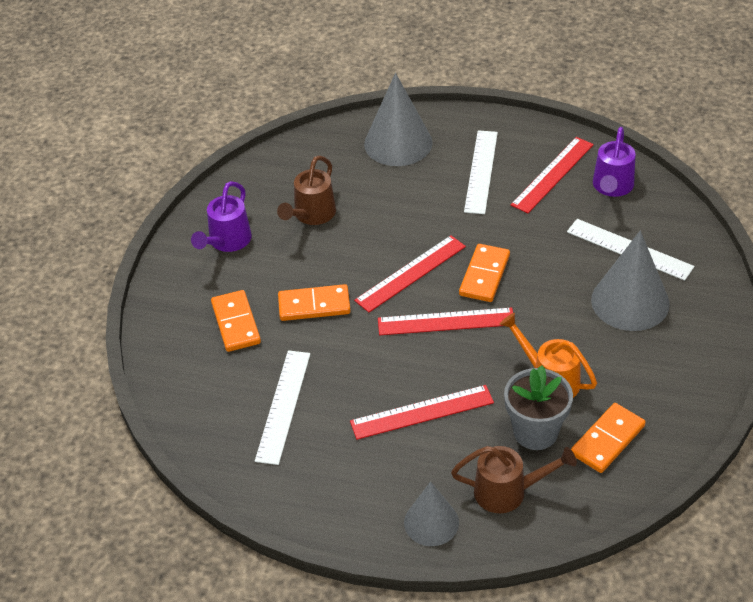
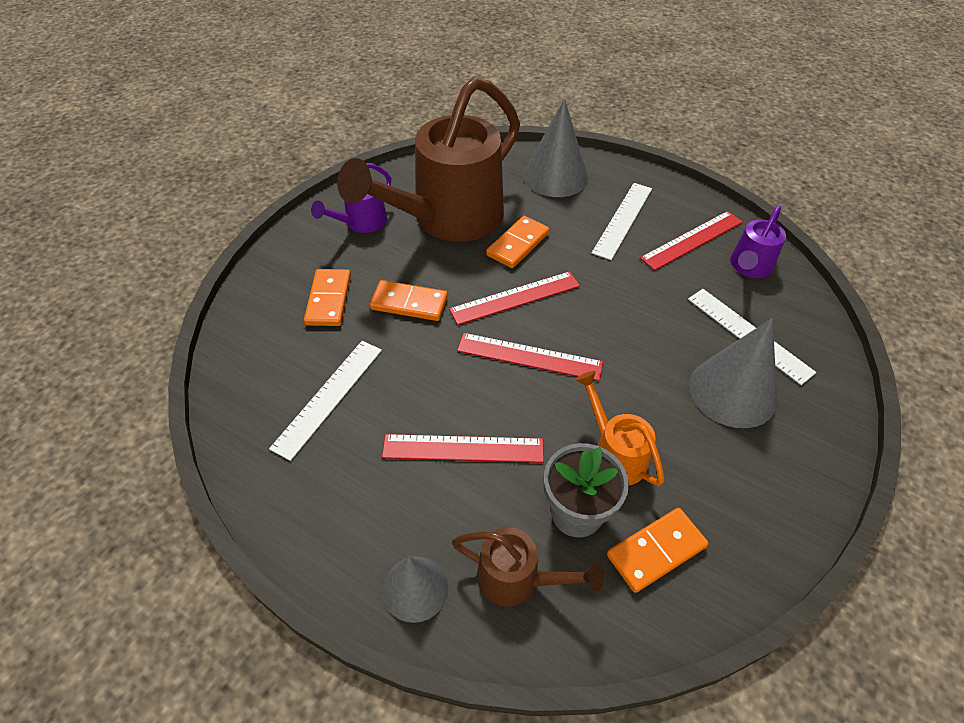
camera: 15 degrees right, 5 degrees up
brown watering can [277,156,336,225] -> brown watering can [337,76,520,242], size x2.22
orange domino [459,244,510,302] -> orange domino moved to [486,216,550,268]

